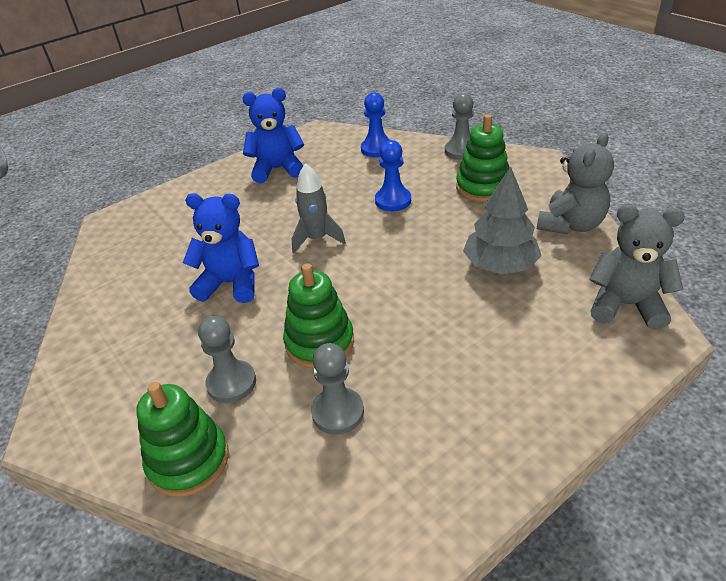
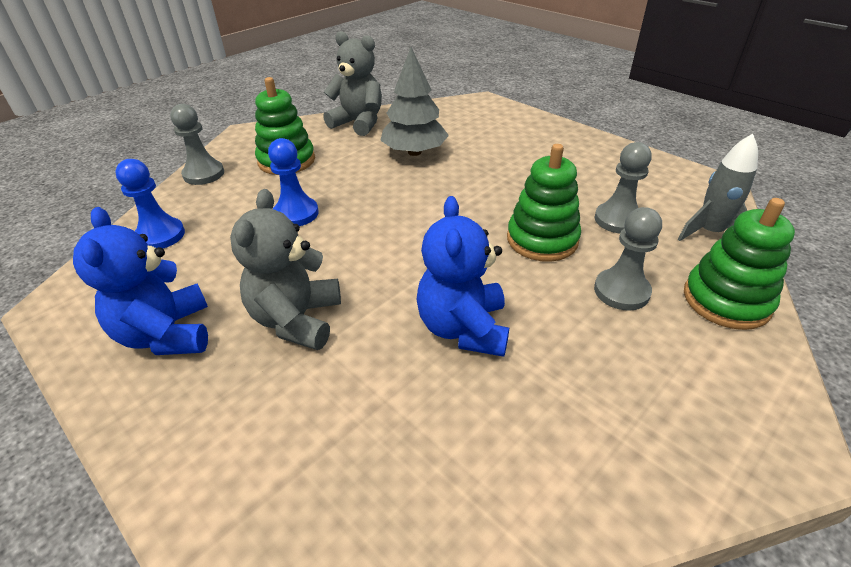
camera: 100 degrees left, 0 degrees up
grey rocket [292,163,346,253] -> grey rocket moved to [678,134,758,241]
grey teddy bear [589,205,685,330] -> grey teddy bear moved to [230,189,341,350]

